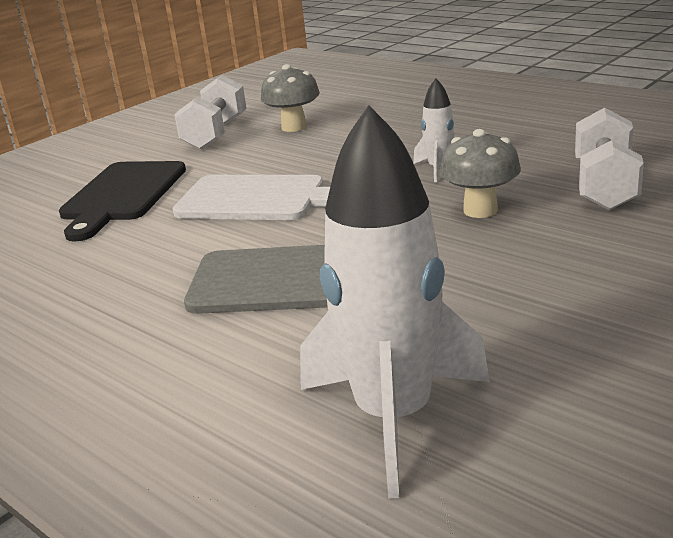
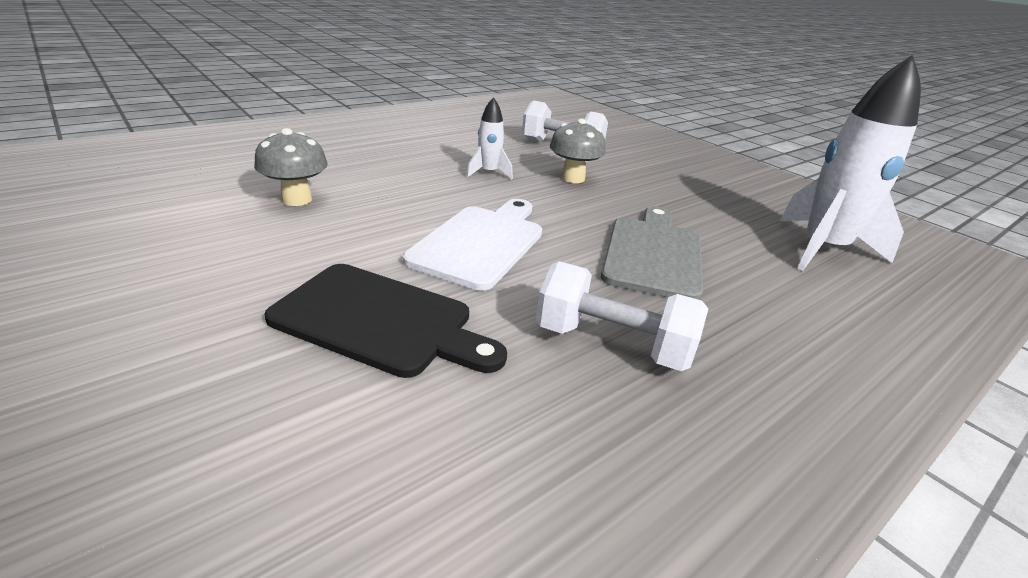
camera: 85 degrees left, 5 degrees up
white dumbbell [174,75,246,150] -> white dumbbell moved to [536,261,708,371]

